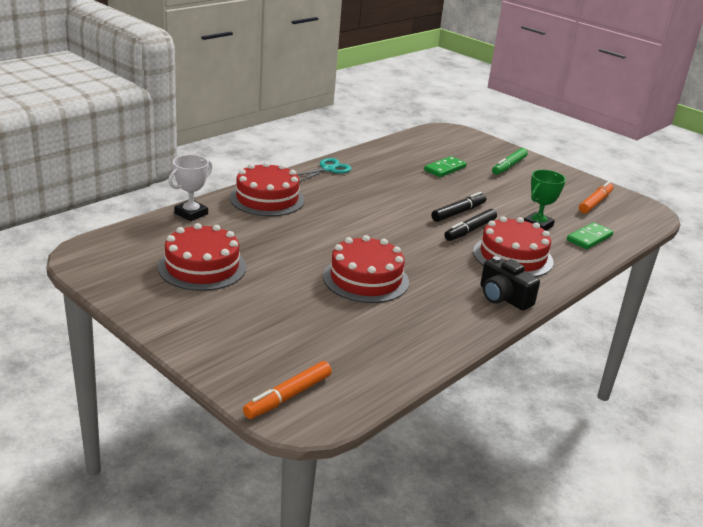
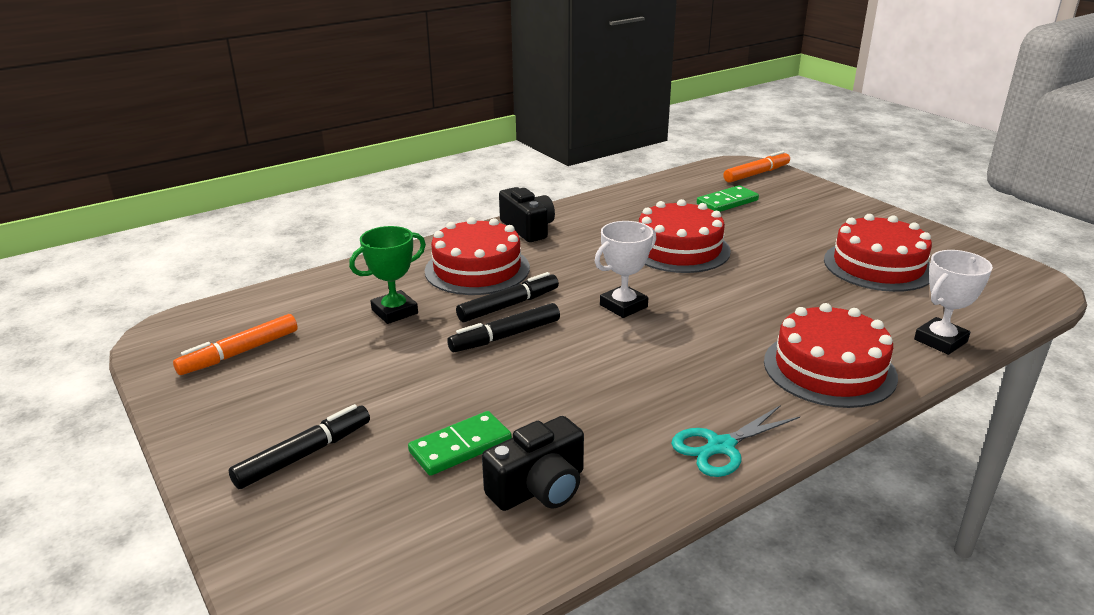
camera: 165 degrees left, 0 degrees up
green marker [492,148,528,175] -> black marker [229,404,370,489]
green domino [567,222,613,249] -> green domino moved to [697,185,759,212]
none -> black camera [482,416,584,511]
none -> white trophy [595,221,656,318]

